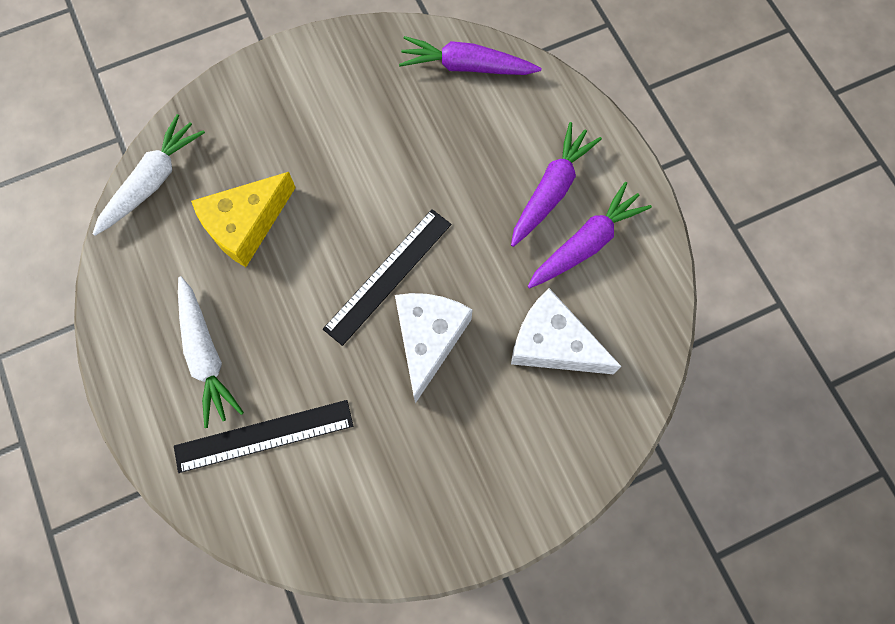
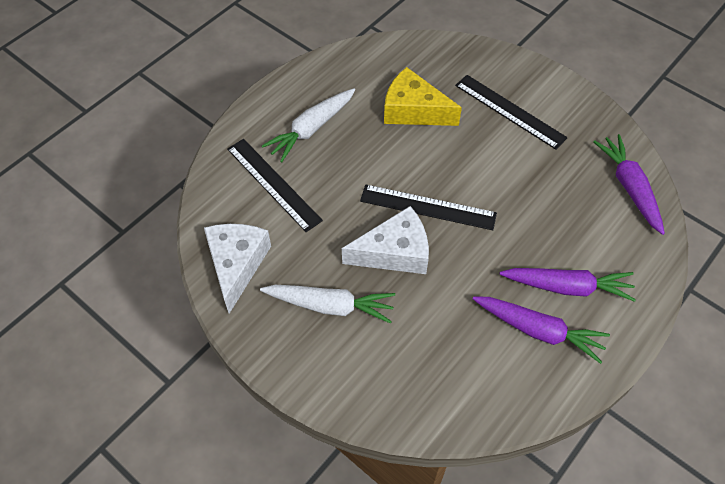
camera: 65 degrees right, 15 degrees down
white carrot [93,114,205,236] -> white carrot moved to [260,285,395,324]
white cheese [511,288,622,374] -> white cheese moved to [204,224,271,314]
none -> black ruler [455,75,568,150]

